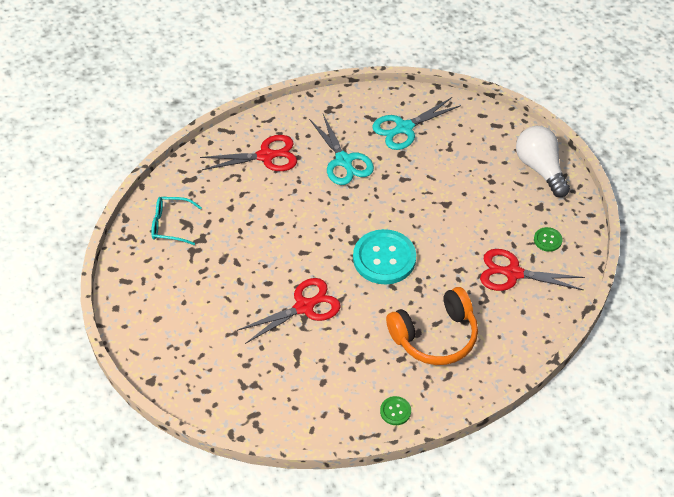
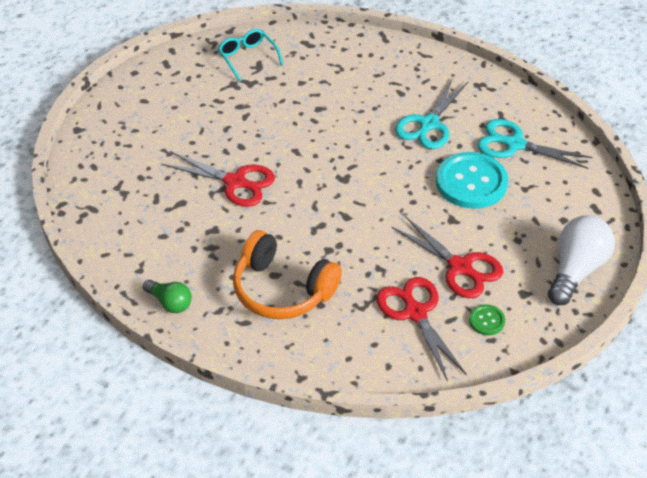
camera: 55 degrees right, 5 degrees down
red scissors [200,135,297,171] -> red scissors moved to [392,216,503,298]
turquoise button [353,229,416,284] -> turquoise button moved to [436,152,508,209]
green button [380,396,411,425] -> green light bulb [143,279,192,313]

